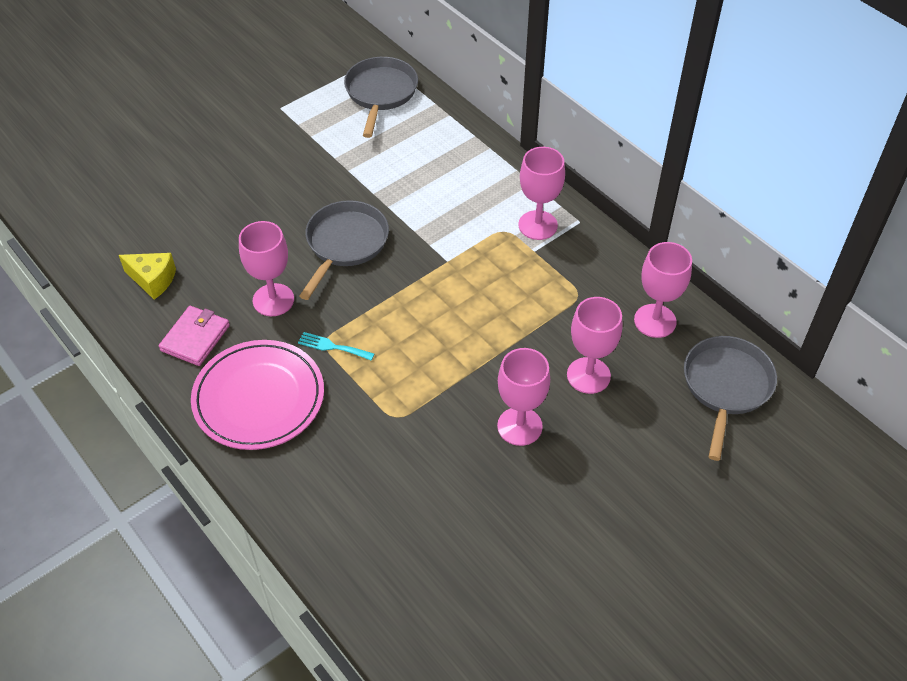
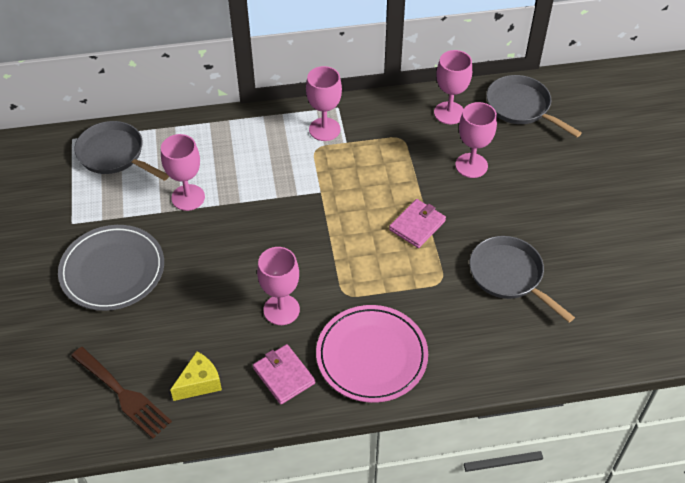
camera: 60 degrees left, 0 degrees up
turquoise fork [298,332,374,361] -> none
grey pan [300,200,389,300] -> grey pan moved to [469,236,575,323]
pink goblet [497,348,550,446] -> pink goblet moved to [161,134,205,211]
none -> grey plate [58,225,164,311]
none -> brown fork [71,347,172,439]
none -> pink wallet [389,199,446,248]

